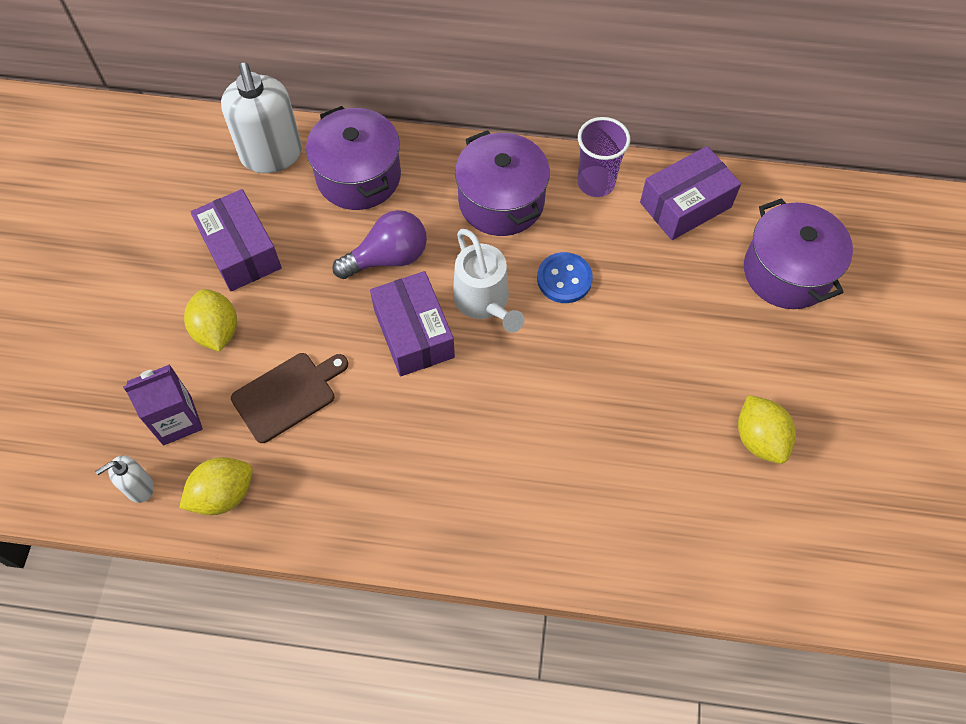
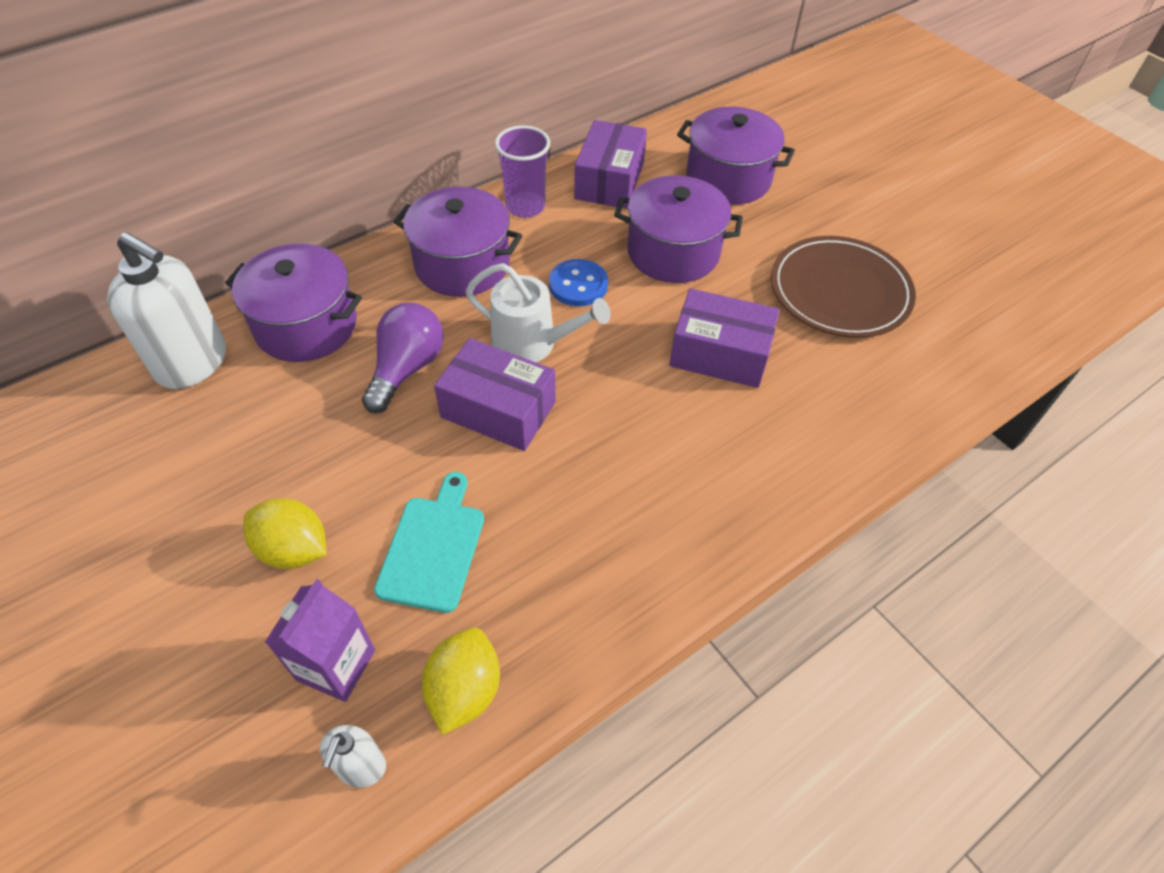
camera: 45 degrees left, 10 degrees down
purple box [191,189,282,292] -> purple box moved to [669,288,779,388]
brown cutting board [231,353,348,443] -> turquoise cutting board [374,472,484,613]
yellow lemon [738,395,796,464] -> brown plate [771,236,916,338]
none -> purple pot [614,175,743,283]

